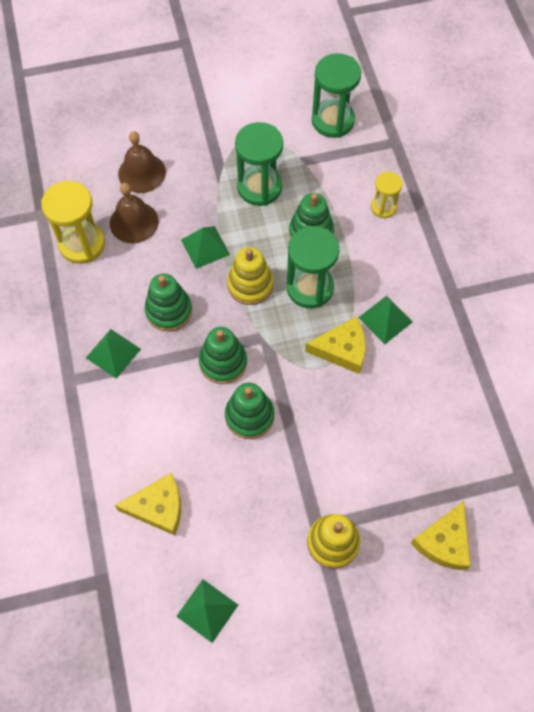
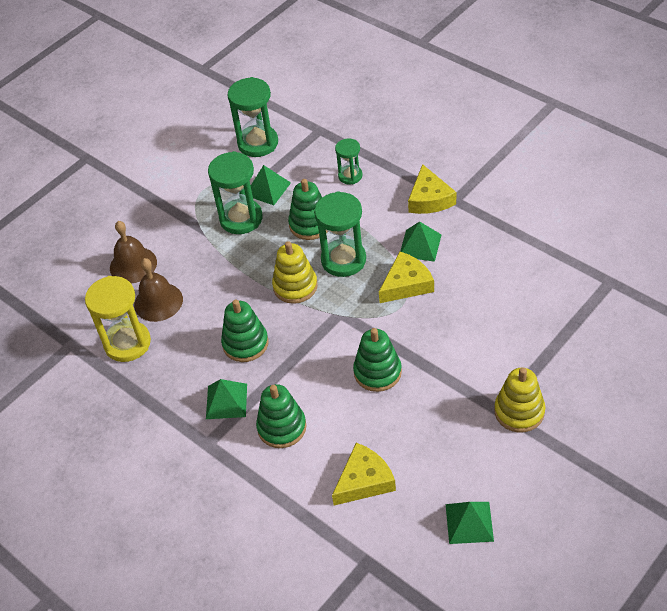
camera: 30 degrees left, 15 degrees down
green pyramid [181,226,230,269] -> green pyramid moved to [251,165,291,205]
green stacking toy [199,327,247,384] -> green stacking toy moved to [256,384,306,448]
yellow hourglass [371,172,403,218] -> green hourglass [335,138,363,184]
yellow cheese [411,501,471,570] -> yellow cheese moved to [408,164,456,214]

